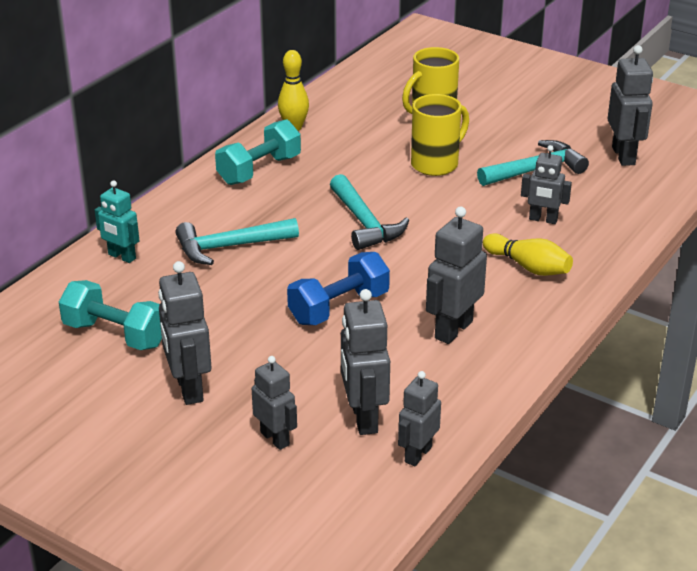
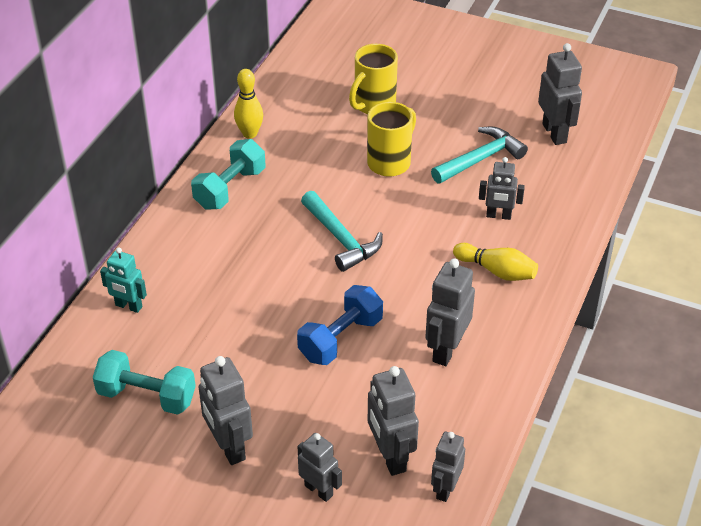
camera: 10 degrees left, 10 degrees up
turquoise hammer [175,218,299,265] -> none

